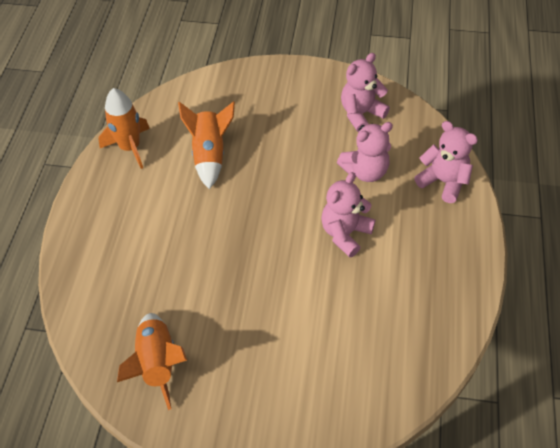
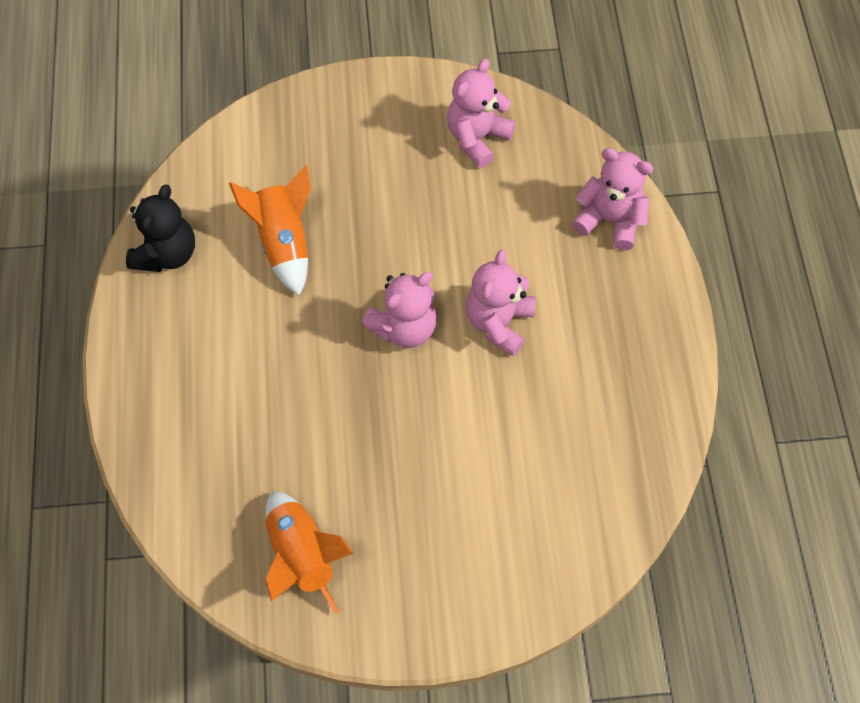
camera: 15 degrees left, 10 degrees up
orange rocket [98,88,150,169] -> black teddy bear [126,185,195,272]
pink teddy bear [337,122,393,182] -> pink teddy bear moved to [361,272,437,348]

